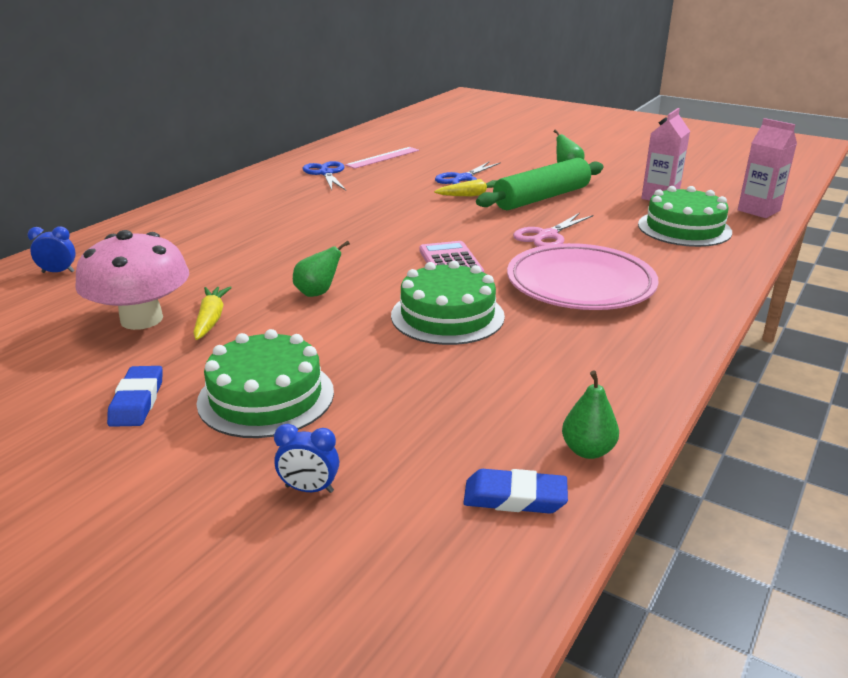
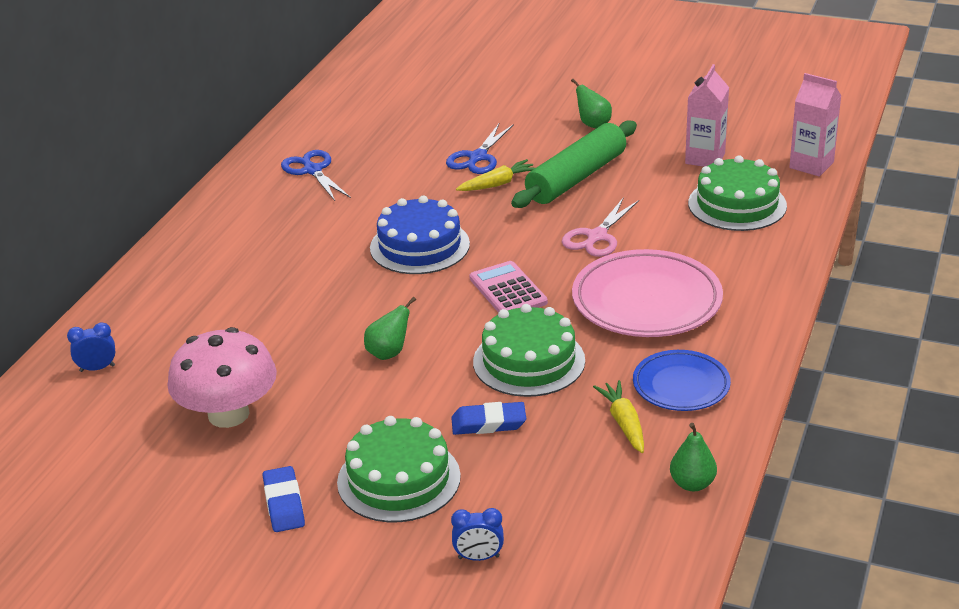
camera: 10 degrees left, 5 degrees up
yellow carrot [193,286,232,340] -> yellow carrot moved to [593,380,644,453]
pink ruler [345,147,419,169] -> none
blue eraser [463,469,568,514] -> blue eraser moved to [451,402,526,435]
none -> blue cake [370,195,470,274]
none -> blue plate [633,350,731,411]

